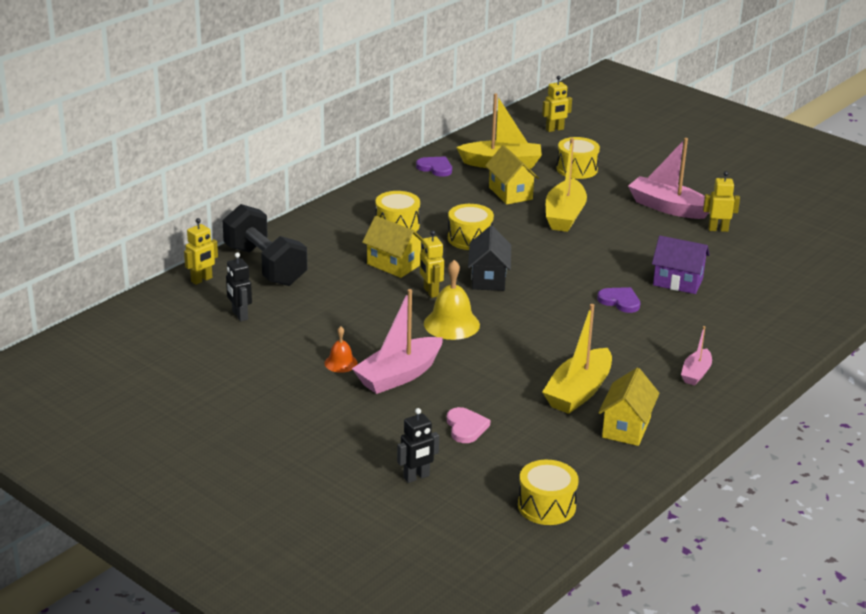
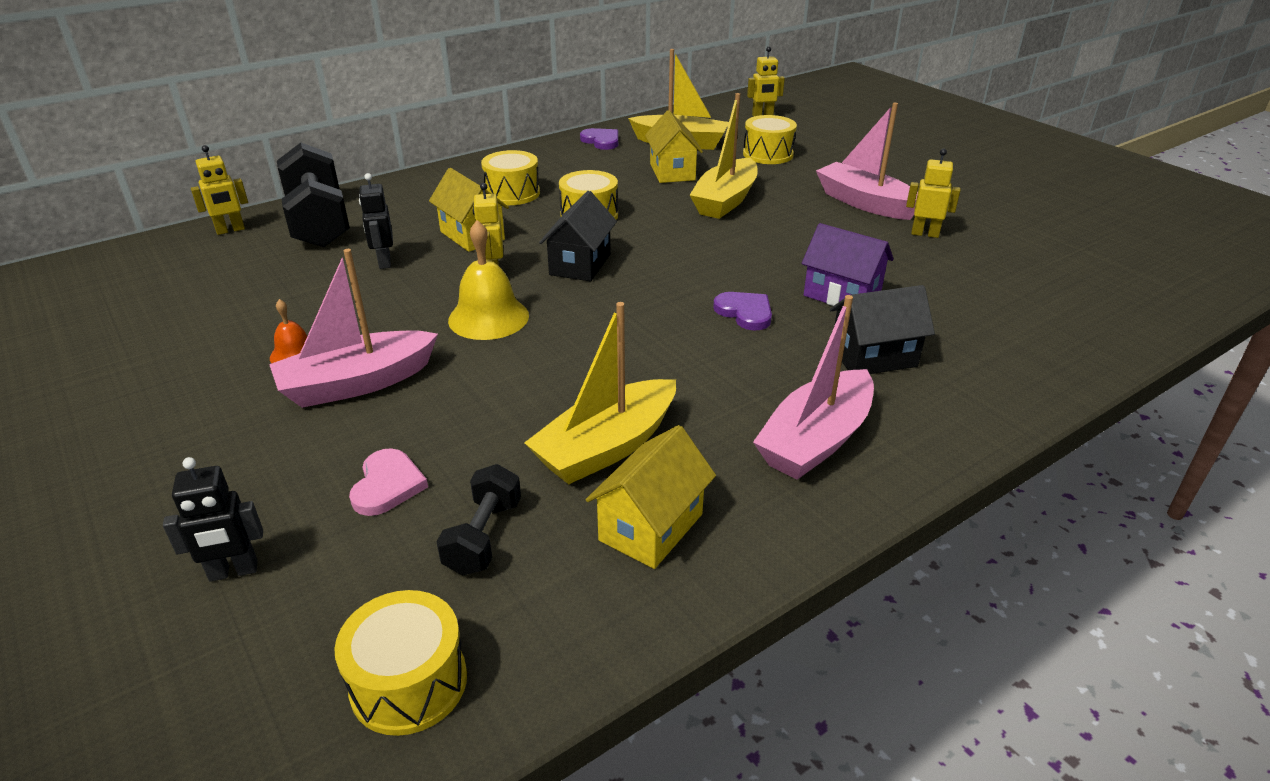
camera: 15 degrees right, 5 degrees up
black robot [226,252,252,321] -> black robot moved to [359,173,393,269]
pink boat [681,326,712,385] -> pink boat [753,295,874,480], size x1.81
none -> black dumbbell [436,464,521,576]
none -> black house [830,285,935,374]

